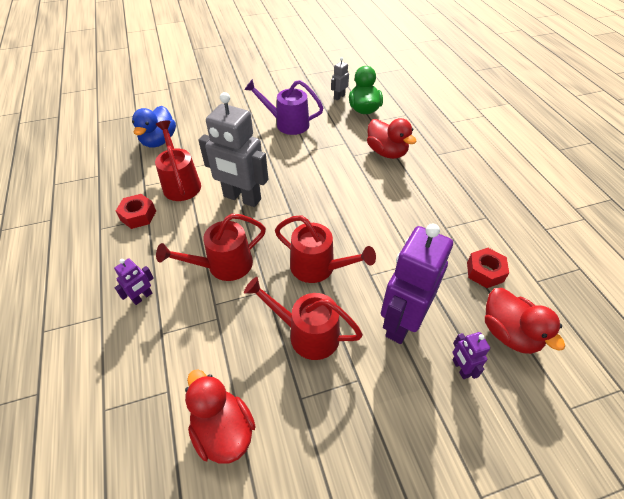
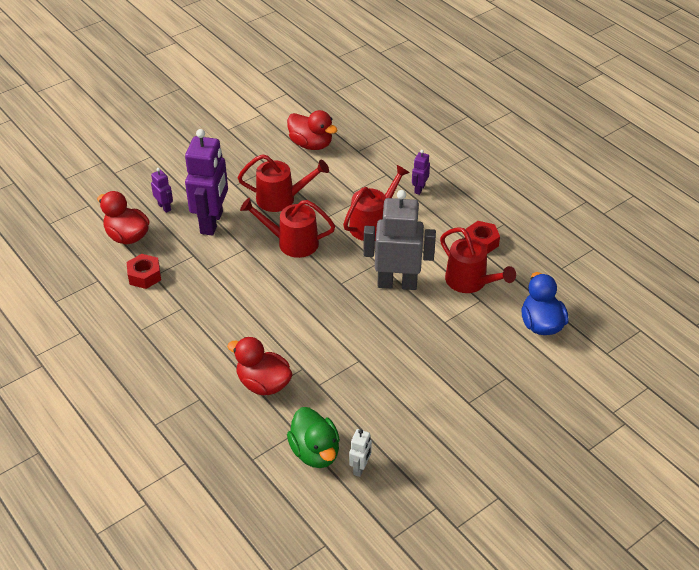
camera: 160 degrees right, 5 degrees down
purple watering can [244,79,323,135] -> none
grey robot [331,57,349,101] -> white robot [349,429,372,477]

